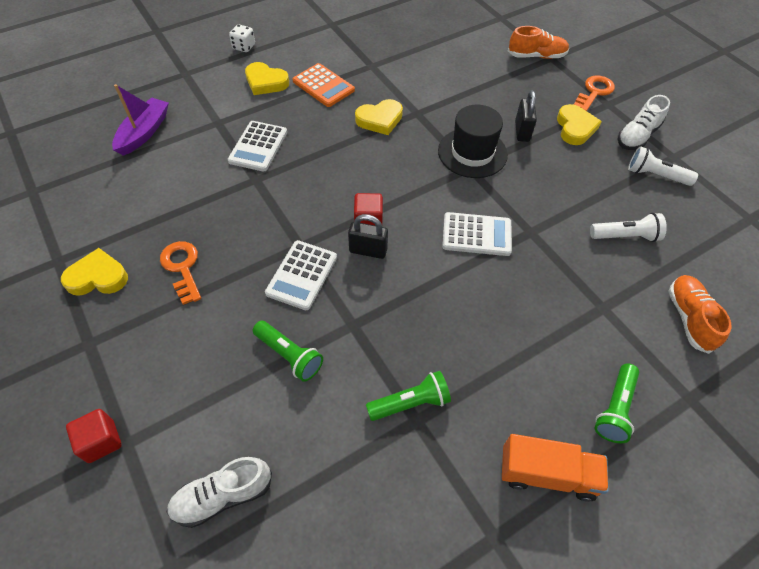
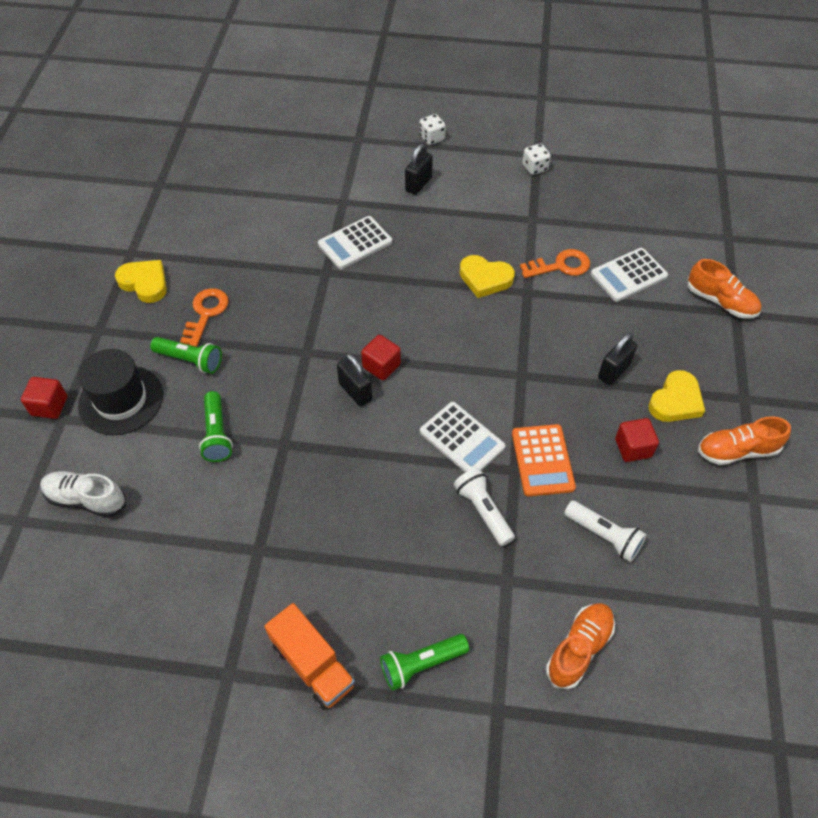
camera: 40 degrees right, 0 degrees up
purple boat [112,84,169,156] -> none
yellow heart [245,62,289,95] -> black padlock [405,144,433,195]
white calculator [265,240,337,310] -> white calculator moved to [591,248,668,302]
orange calculator [292,63,355,107] -> orange calculator moved to [512,424,576,496]
green flashlight [366,371,451,421] -> green flashlight moved to [150,337,222,374]
black hat [438,105,508,178] -> black hat moved to [78,349,163,435]
orange key [573,75,615,111] -> orange key moved to [520,249,590,278]
white shoe [618,95,670,150] -> orange shoe [698,416,791,465]
white flashlight [628,146,698,186] -> white flashlight moved to [454,468,515,546]
none -> white dice [522,144,551,175]
none -> red cube [615,418,659,462]

